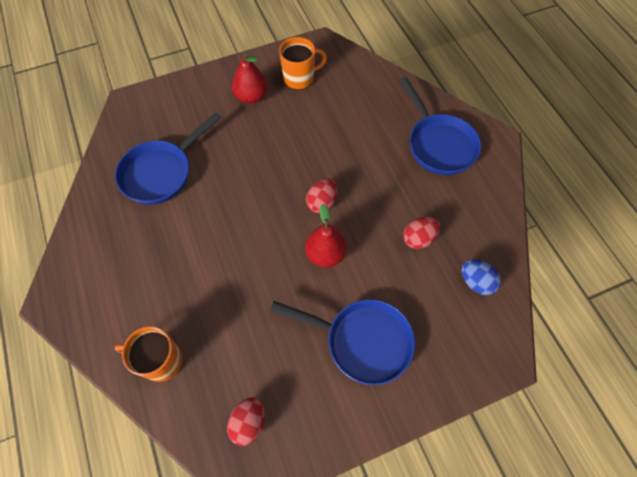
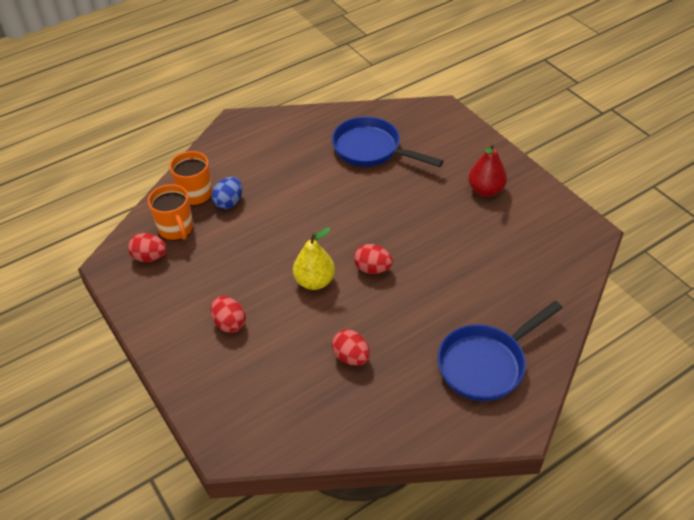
camera: 80 degrees right, 15 degrees down
blue pan [270,299,415,385] -> red egg [211,296,246,333]
orange mug [279,37,327,90] -> orange mug moved to [148,184,193,241]
red pear [305,204,347,268] -> yellow pear [293,227,335,290]
blue egg [461,260,501,295] -> blue egg moved to [212,177,242,209]

